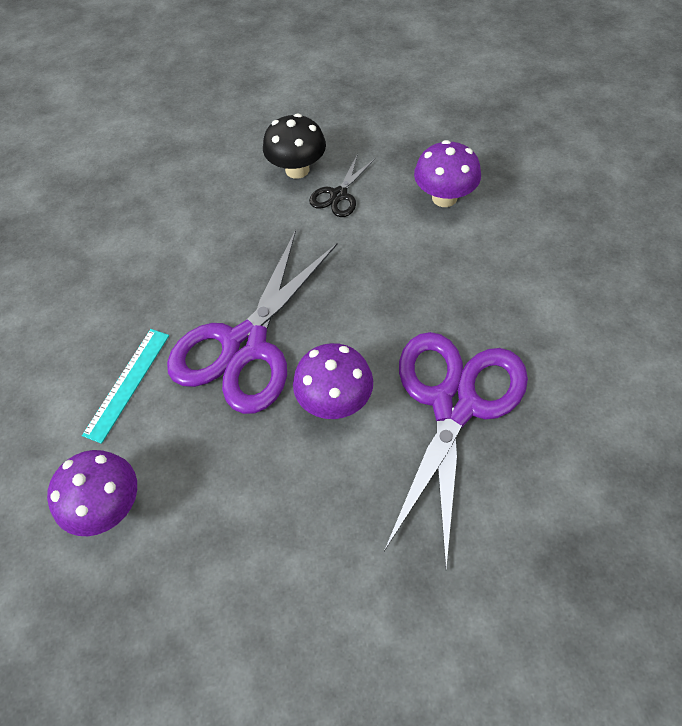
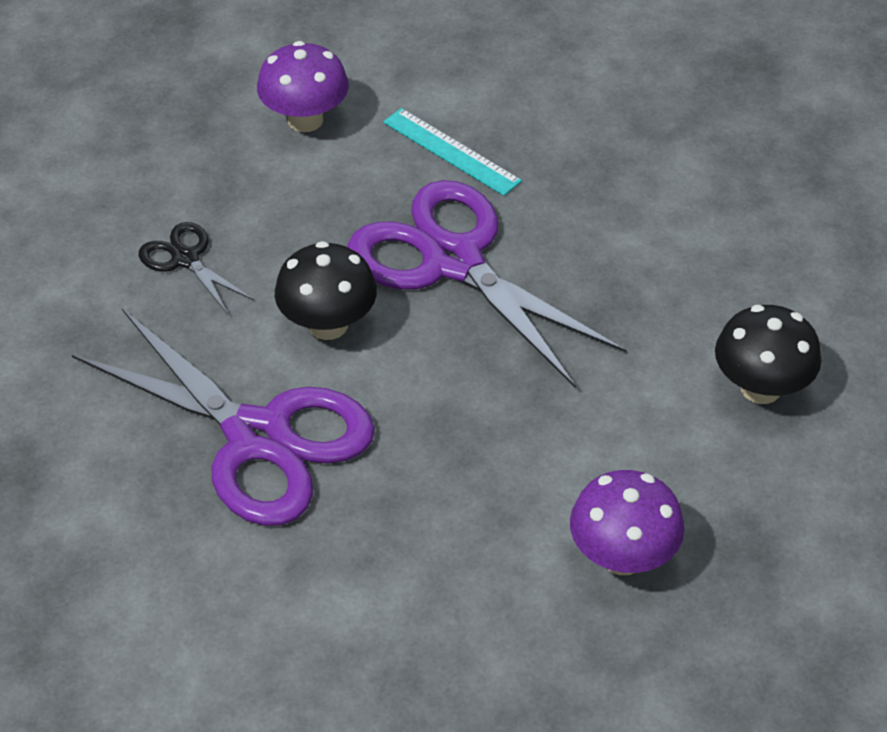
camera: 105 degrees right, 10 degrees down
purple mushroom [293,343,373,419] -> black mushroom [275,241,377,340]
black scissors [309,154,375,217] -> black scissors moved to [138,222,254,314]

